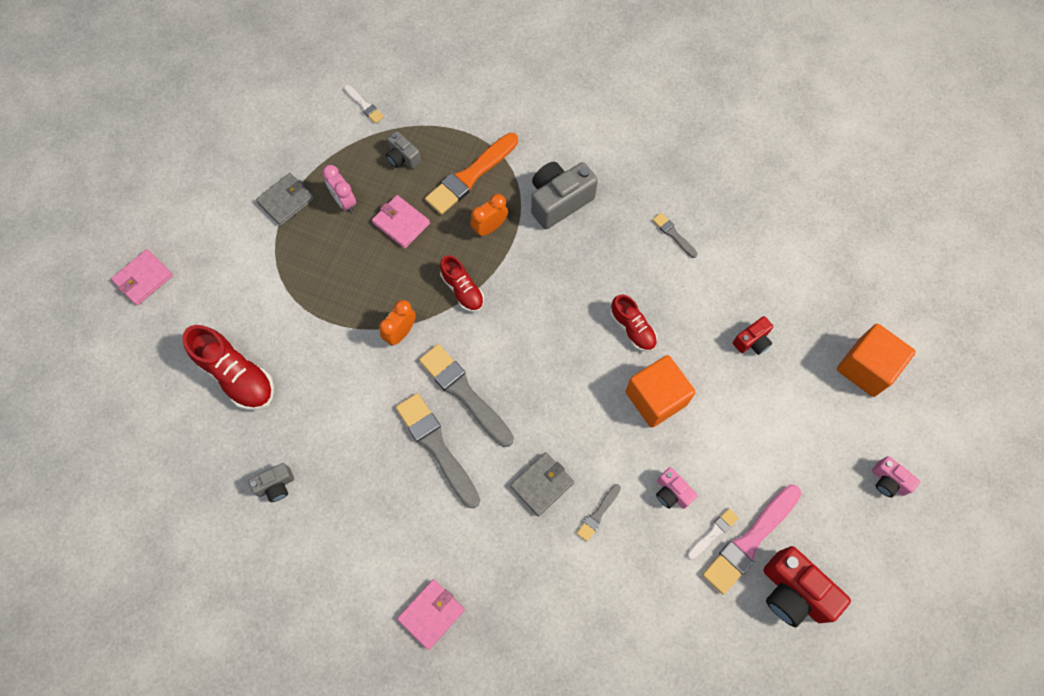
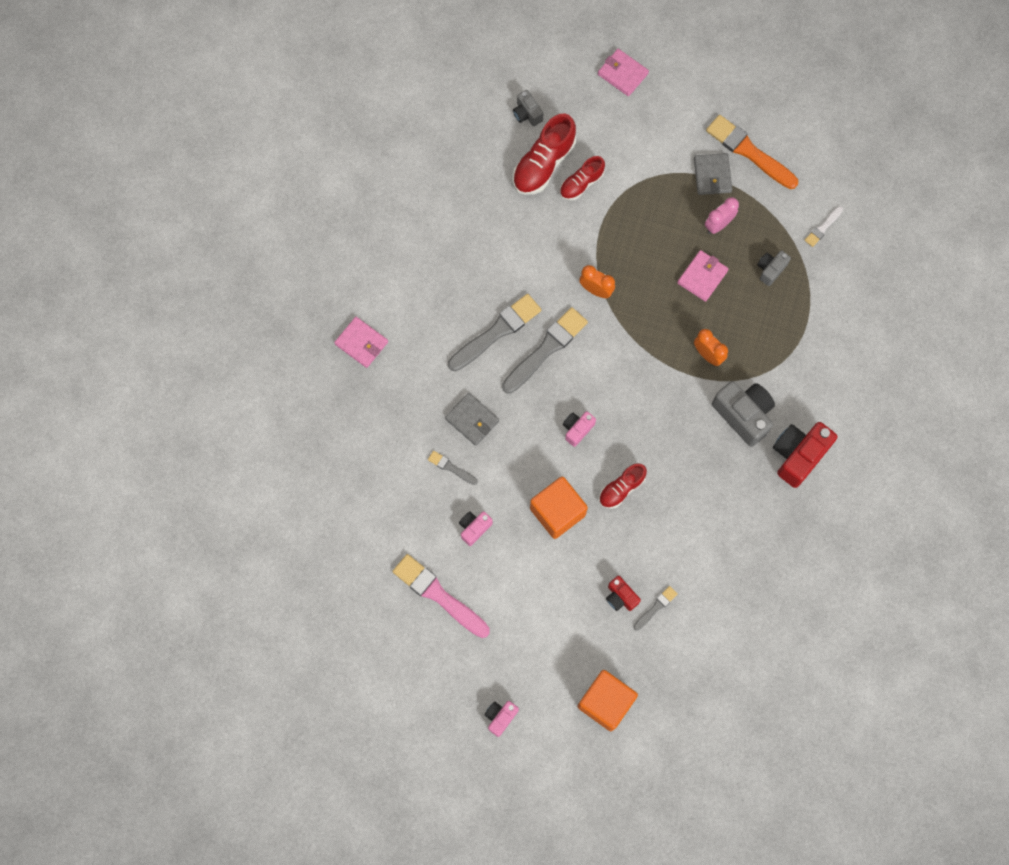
camera: 85 degrees right, 5 degrees up
grey camera [248,463,294,502] -> grey camera moved to [513,90,543,126]
grey wallet [256,173,314,226] -> grey wallet turned 45 degrees clockwise [694,153,732,195]
orange brush [425,133,518,215] -> orange brush moved to [706,115,798,189]
red shoe [440,255,484,312] -> red shoe moved to [560,156,605,200]
grey brush [652,213,698,258] -> grey brush moved to [633,586,678,631]
white brush [687,508,739,559] -> none
red camera [763,546,851,627] -> red camera moved to [773,422,838,488]
none -> pink camera [563,411,596,447]

